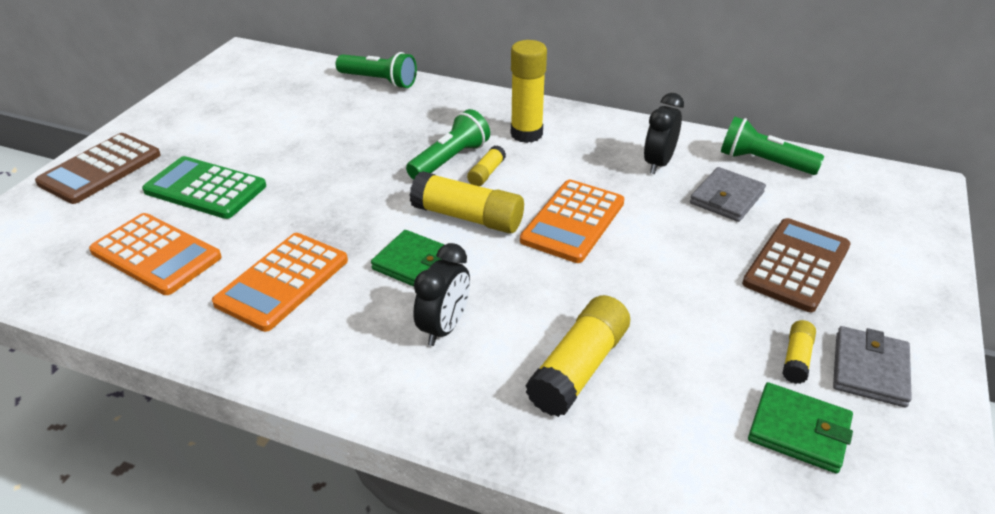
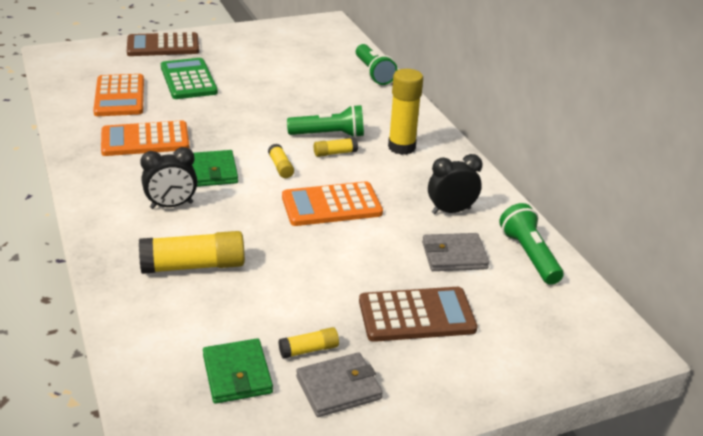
camera: 45 degrees right, 5 degrees down
yellow glue stick [410,171,524,234] -> yellow glue stick [268,144,294,178], size x0.51

